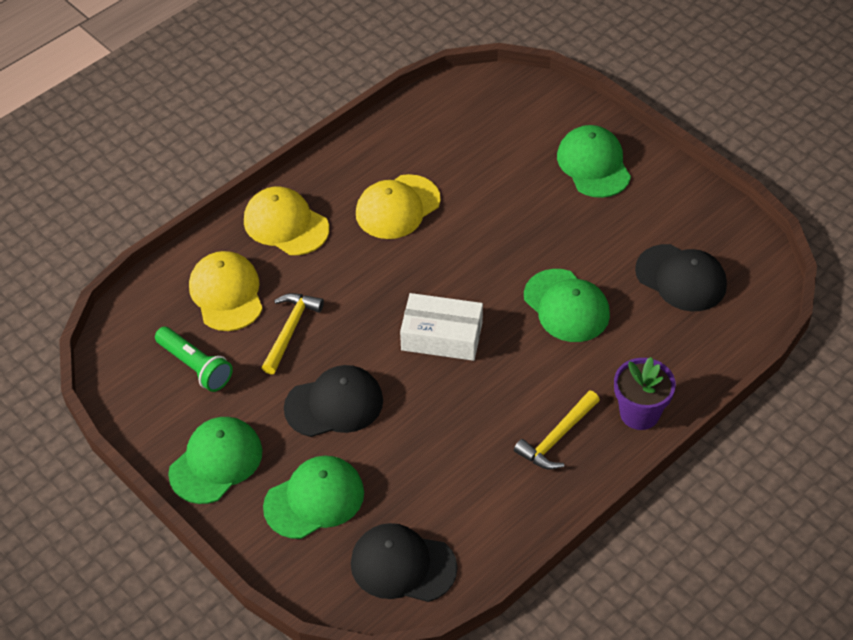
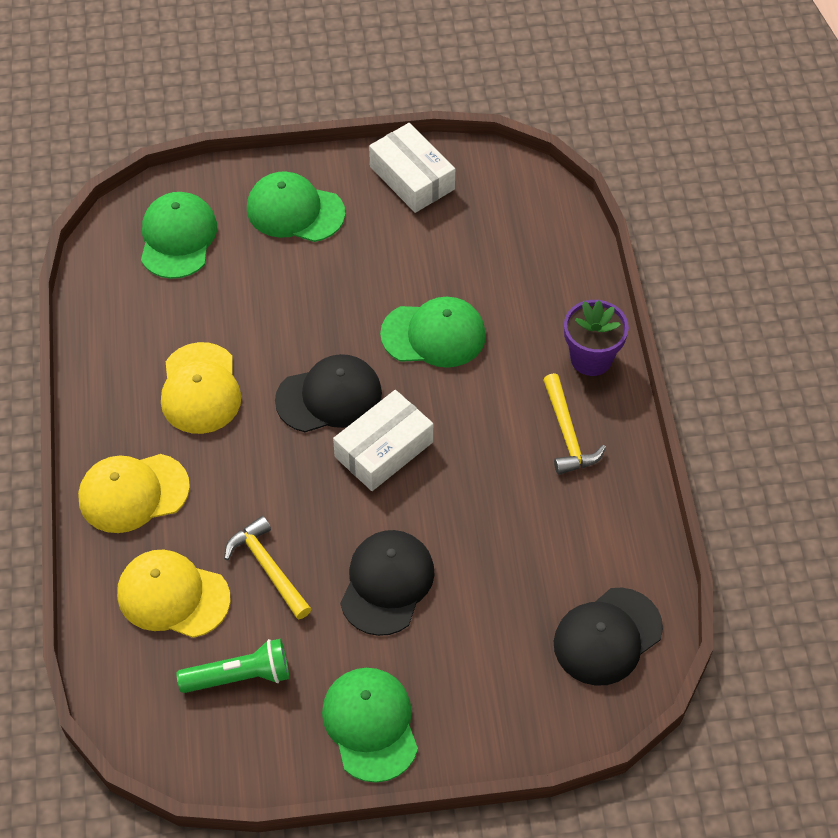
camera: 55 degrees left, 5 degrees up
green cap [263,455,364,539] -> green cap moved to [141,192,217,279]
black cap [635,244,727,311] -> black cap moved to [275,354,382,432]
none -> white box [369,123,455,213]

